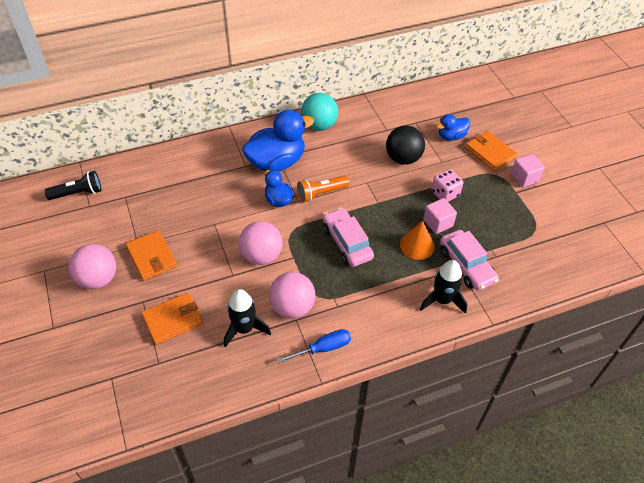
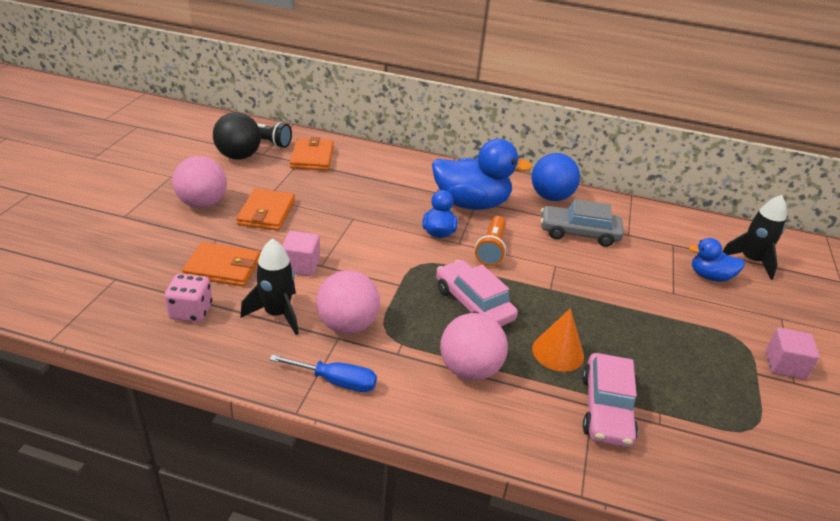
camera: 35 degrees right, 15 degrees down
pink ball [239,221,283,265] -> pink ball moved to [440,313,508,381]
orange flashlight [297,176,350,202] -> orange flashlight turned 90 degrees counterclockwise [475,216,506,266]
turquoise ball [301,93,338,131] -> blue ball [532,153,580,201]
pink car [323,208,374,267] -> pink car turned 45 degrees counterclockwise [436,260,518,326]
black ball [386,126,425,165] -> black ball moved to [213,112,261,160]
black rocket [420,260,467,314] -> black rocket moved to [722,195,787,280]
pink cube [423,198,457,234] -> pink cube moved to [282,231,320,276]
pink dice [431,169,463,202] -> pink dice moved to [164,274,212,322]
orange wallet [465,131,517,171] -> orange wallet moved to [290,137,334,171]
none -> grey car [541,199,624,247]

